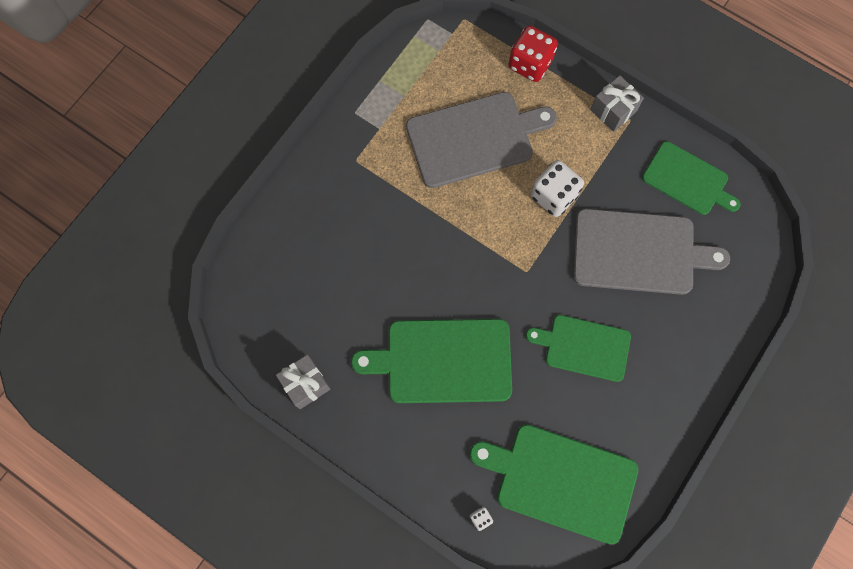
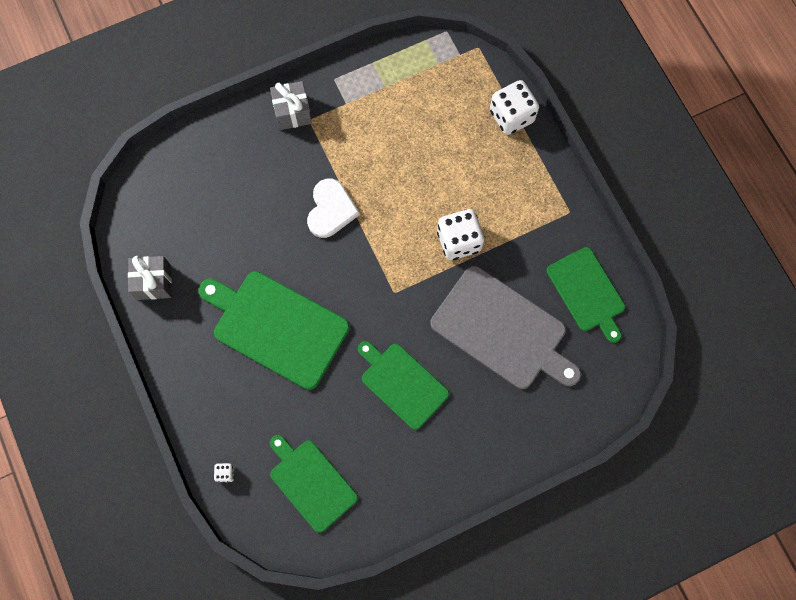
camera: 30 degrees right, 0 degrees up
grey cutting board [406,92,557,188] -> none
green cutting board [470,424,638,544] -> green cutting board [270,435,358,533], size x0.65
red dice [508,26,558,82] -> white dice [490,80,539,135]
grey gift [590,75,644,132] -> grey gift moved to [270,81,312,130]
none -> white heart [307,179,360,238]

